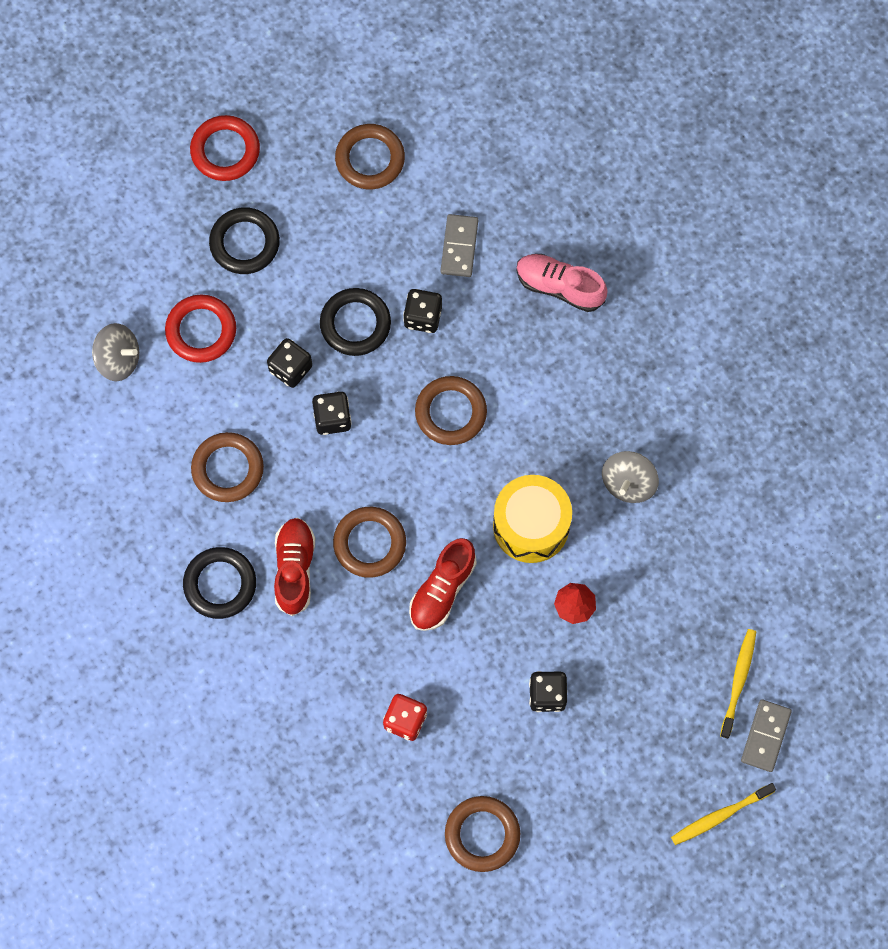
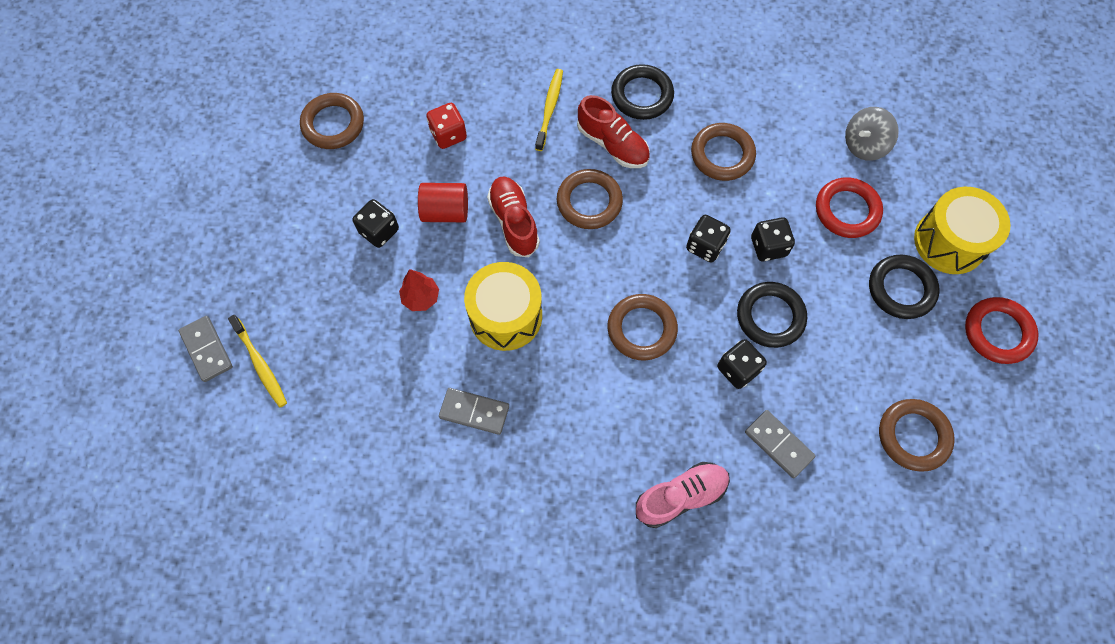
camera: 130 degrees right, 5 degrees down
grey spinning top [602,451,659,503] -> grey domino [439,388,509,435]
yellow toothbrush [671,783,776,845] -> yellow toothbrush moved to [535,69,563,151]
none -> red cylinder [418,183,468,222]
none -> yellow drum [914,187,1011,274]

